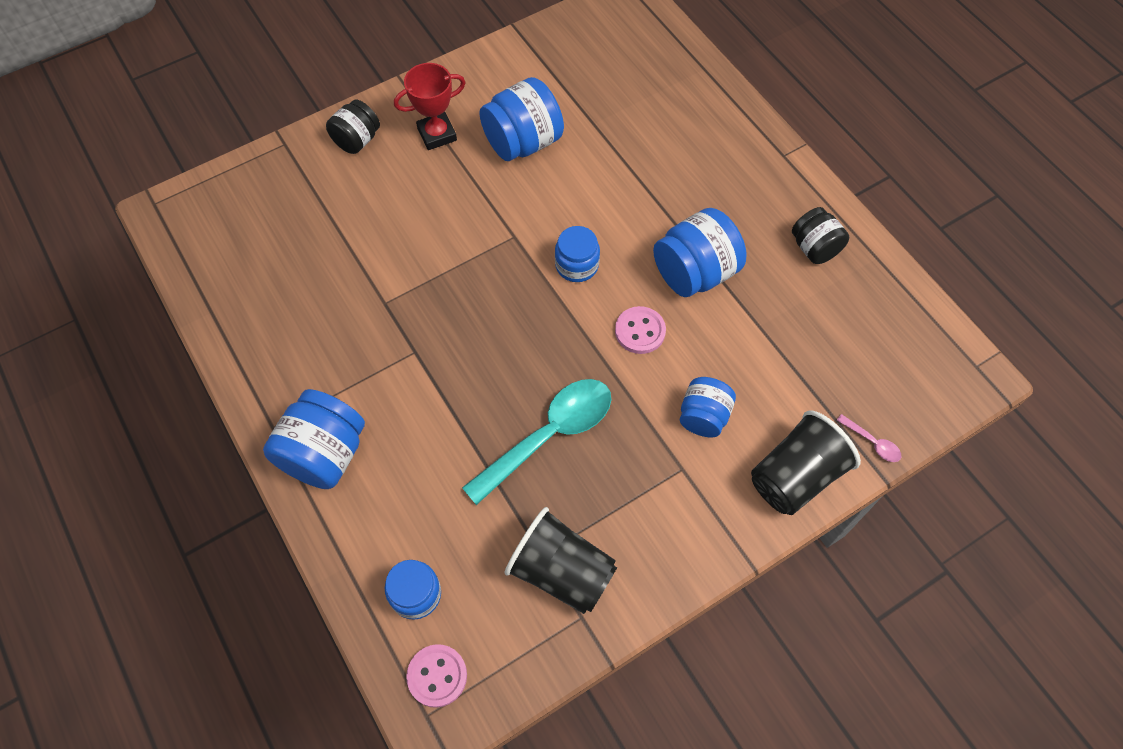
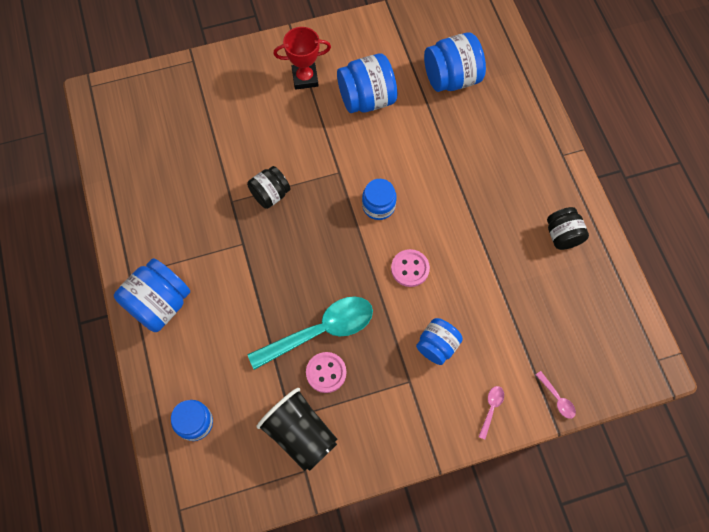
camera: 15 degrees right, 5 degrees up
black jar [326,100,380,154] -> black jar moved to [247,166,290,209]
pink button [406,644,467,708] -> pink button moved to [306,352,346,393]
blue jar [653,208,747,297] -> blue jar moved to [424,32,486,92]
black cup [751,411,861,515] -> pink spoon [479,386,504,440]

